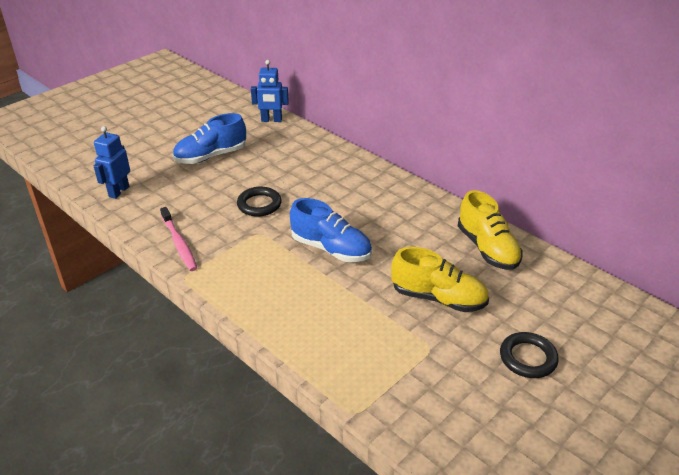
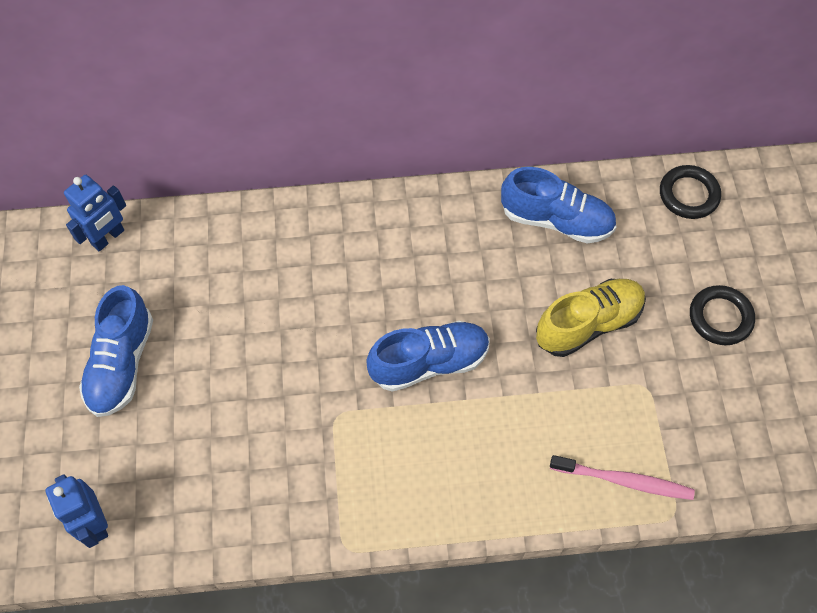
camera: 50 degrees left, 25 degrees up
pink toothbrush [160,207,197,271] -> pink toothbrush moved to [550,455,695,500]
black ring [237,187,282,217] -> black ring moved to [660,165,721,219]
yellow shoe [458,190,522,270] -> blue shoe [501,167,616,244]

